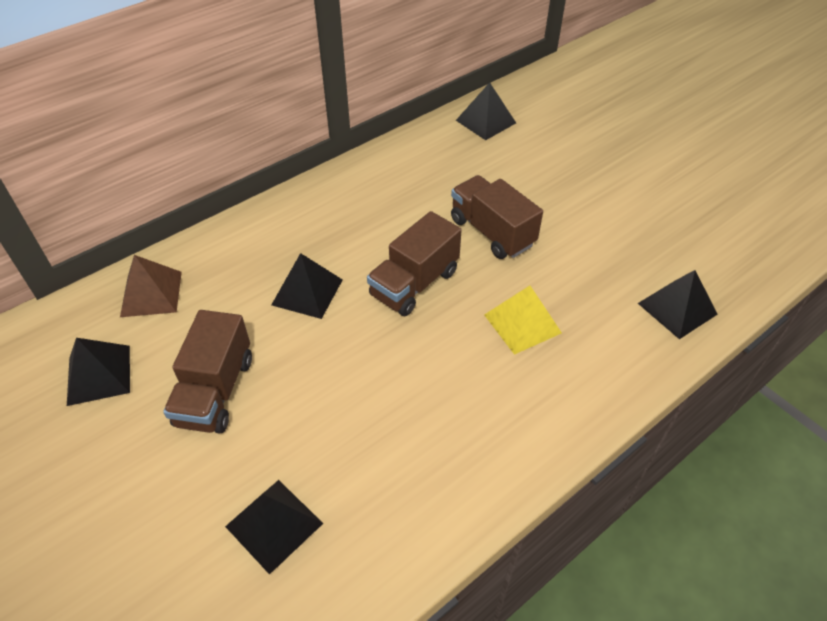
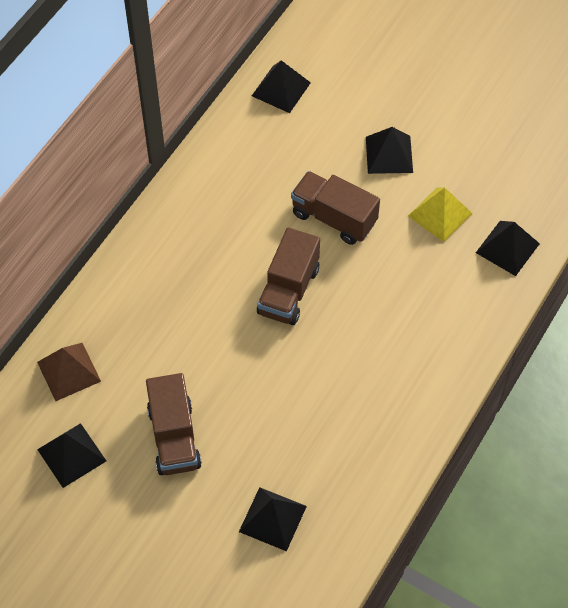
camera: 20 degrees left, 10 degrees up
black pyramid [271,253,343,319] -> black pyramid moved to [366,127,413,174]
yellow pyramid [484,286,562,355] -> yellow pyramid moved to [408,188,472,242]

